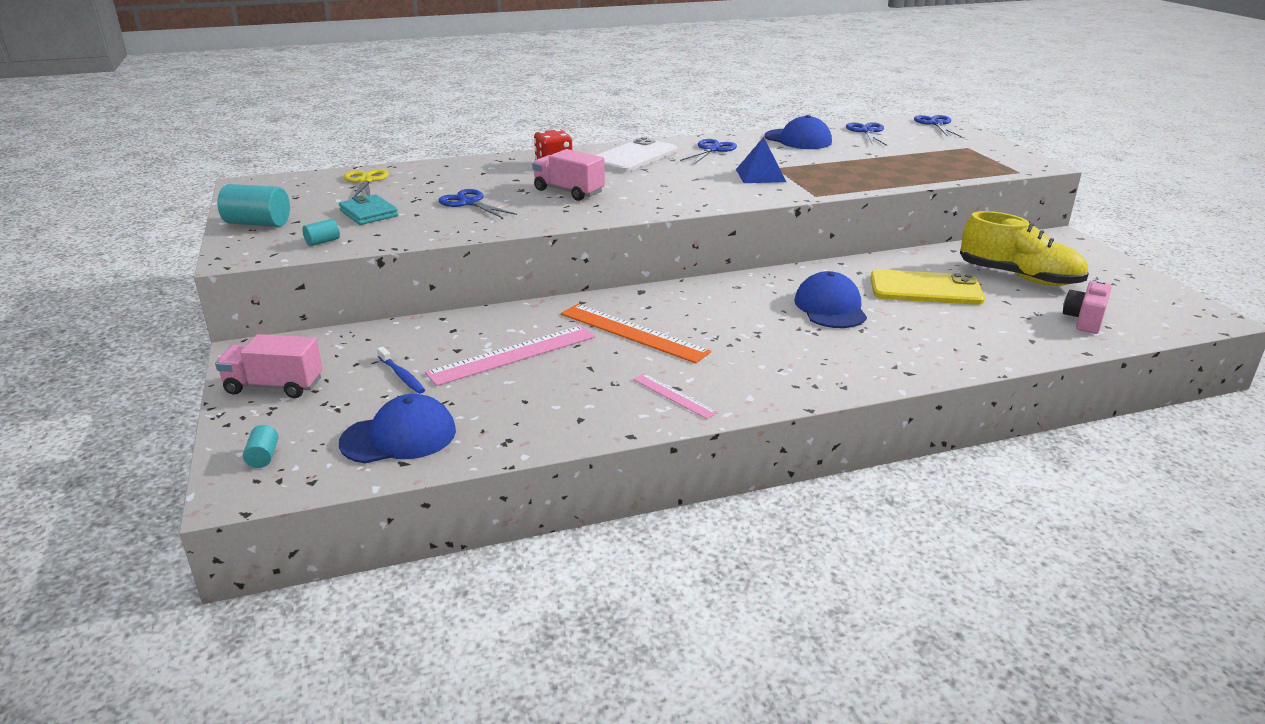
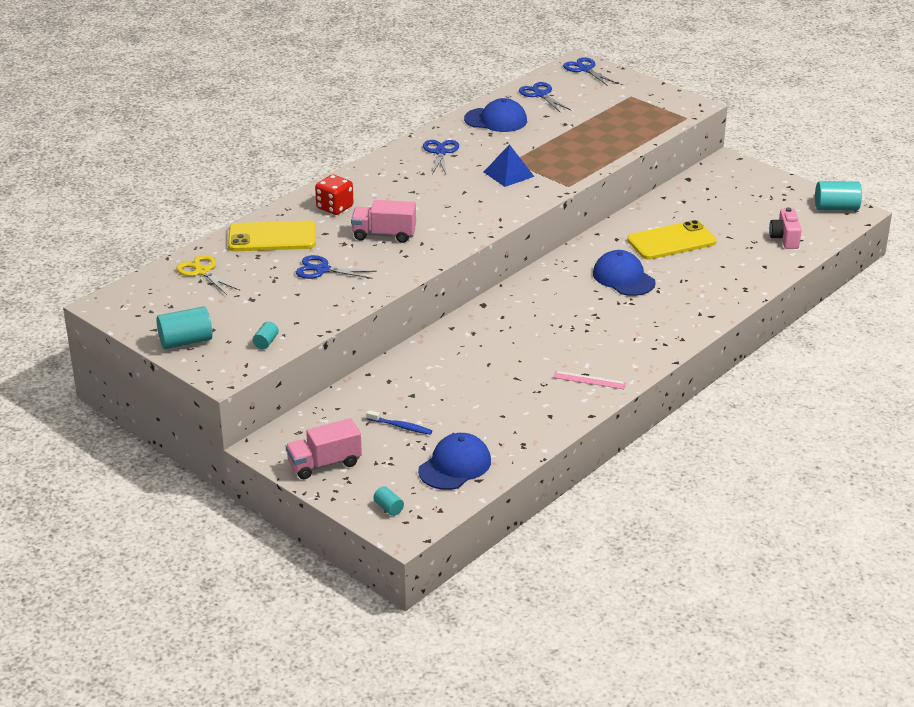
camera: 30 degrees left, 5 degrees up
turquoise wallet [339,194,398,225] -> none
pink ruler [425,325,595,386] -> none
orange ruler [561,304,711,363] -> none
white phone [595,137,677,172] -> none
yellow shoe [960,211,1089,286] -> none
none -> yellow phone [228,221,316,251]
none -> turquoise cylinder [815,181,862,210]

